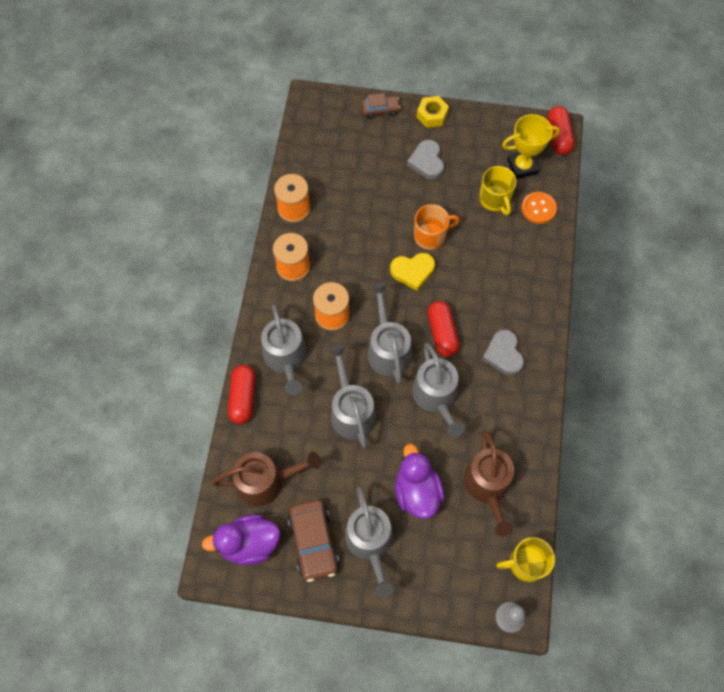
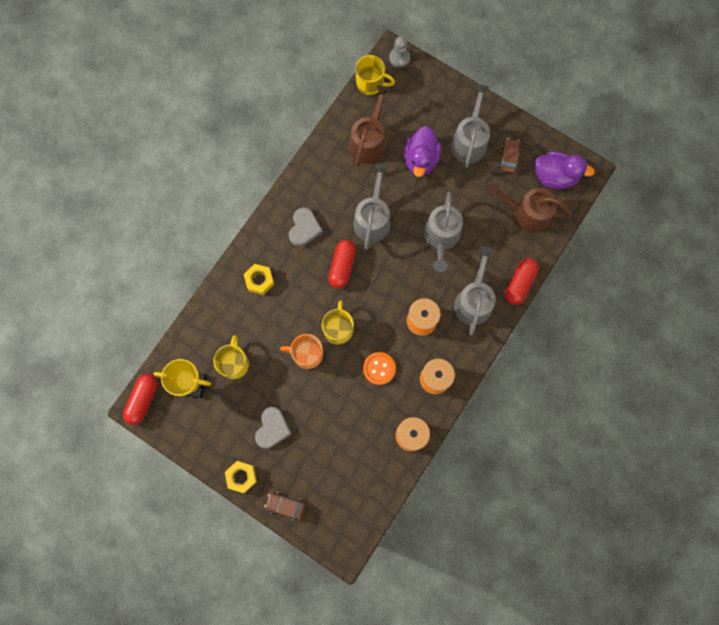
camera: 155 degrees left, 10 degrees up
brown car [288,500,339,582] -> brown car [498,138,521,174], size x0.61
grey watering can [368,283,412,384] -> none
yellow heart [390,253,435,291] -> yellow mug [322,301,354,345]
orange button [521,192,557,224] -> orange button moved to [363,352,396,385]
none -> yellow nut [244,264,274,295]

